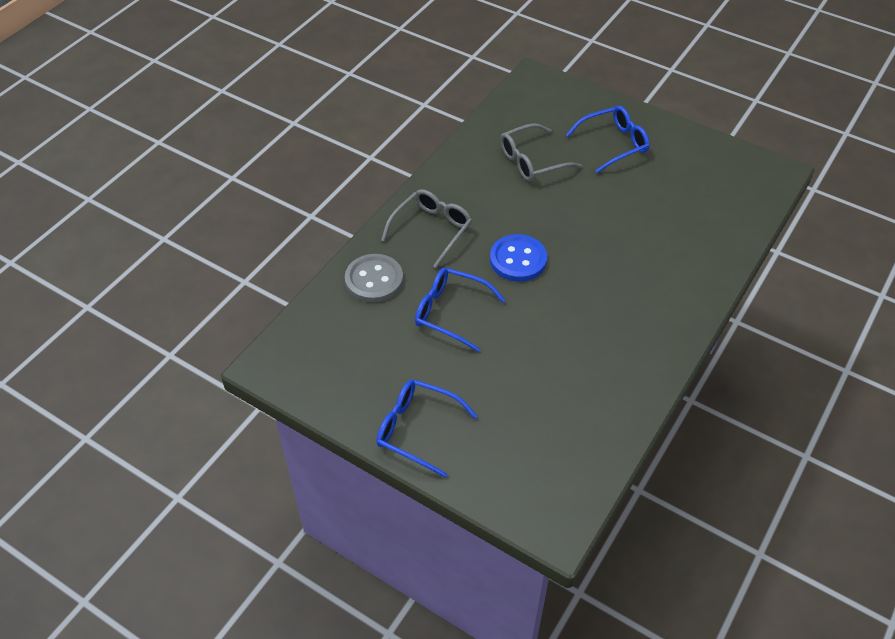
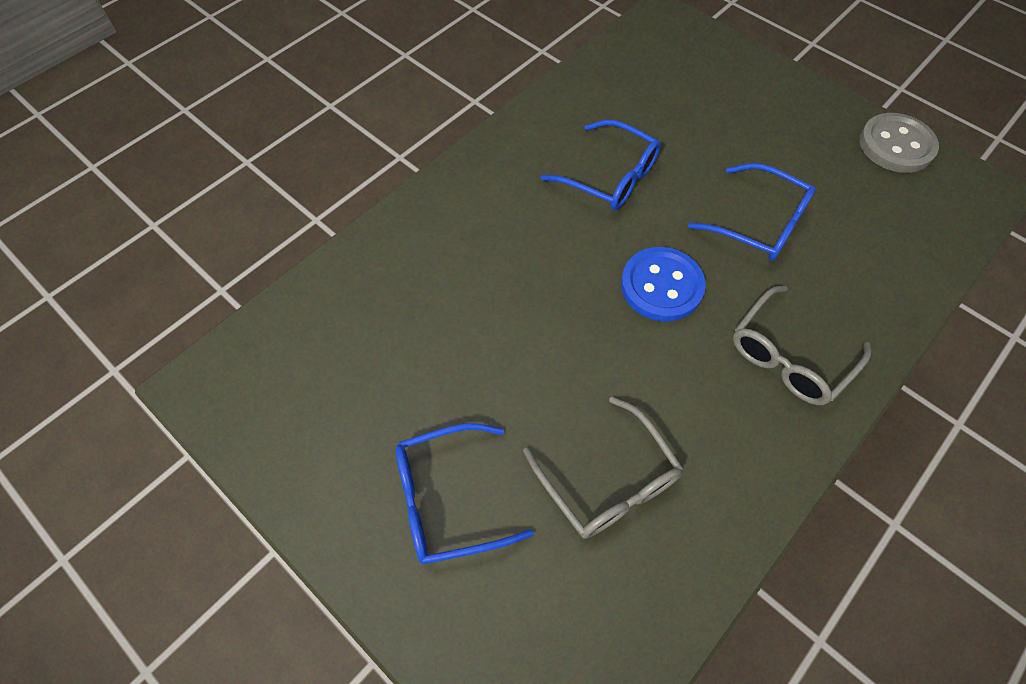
camera: 170 degrees left, 10 degrees up
grey button [345,254,403,303] -> grey button moved to [859,113,939,173]
blue glasses [376,379,477,478] -> blue glasses moved to [541,119,661,210]
grey glasses [500,123,582,181] -> grey glasses turned 75 degrees clockwise [523,397,683,539]

